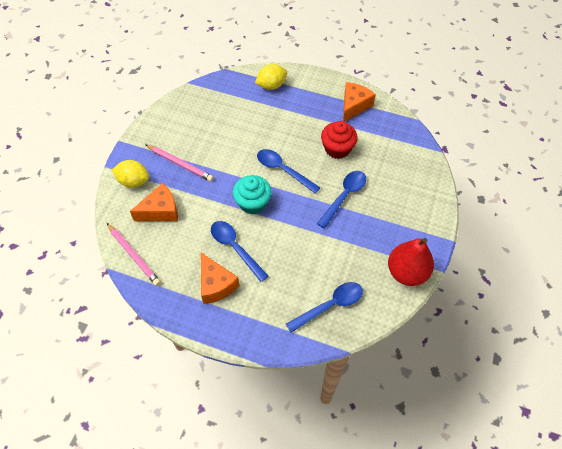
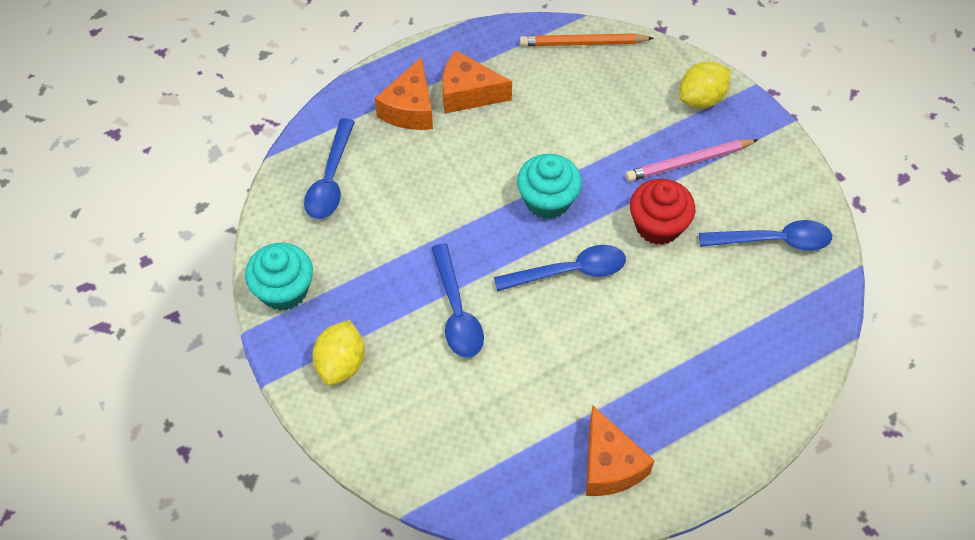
camera: 130 degrees right, 0 degrees up
pink pencil [107,223,161,286] -> orange pencil [520,34,654,46]
orange cheese [130,183,178,221] -> orange cheese moved to [375,57,433,130]
blue spoon [211,221,268,282] -> blue spoon moved to [699,220,832,251]
yellow lemon [255,64,287,90] -> yellow lemon moved to [312,320,365,386]
red cupcake [321,121,358,159] -> red cupcake moved to [630,179,695,245]
red pear [388,238,434,286] -> turquoise cupcake [245,243,313,311]

